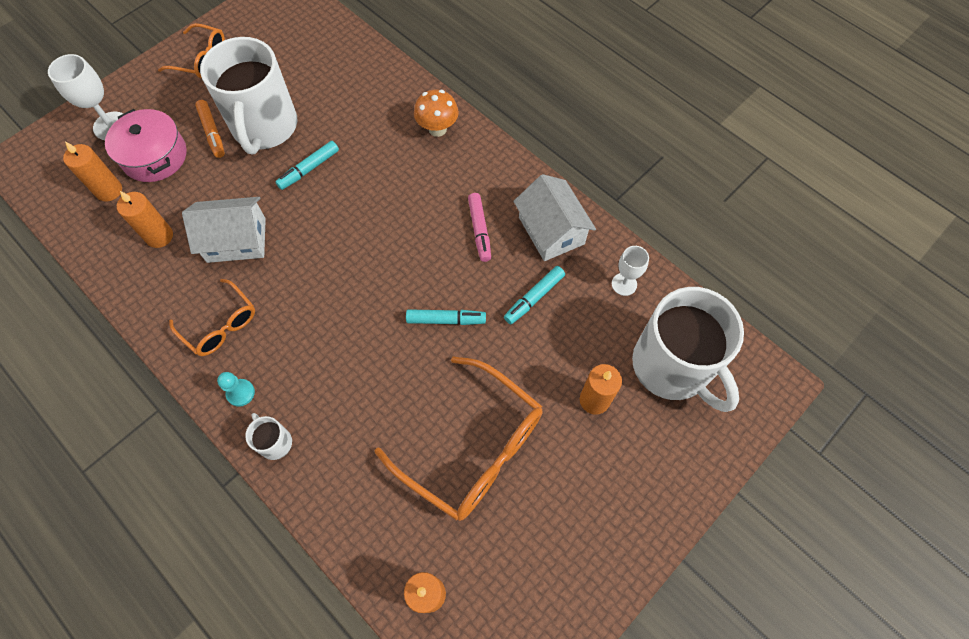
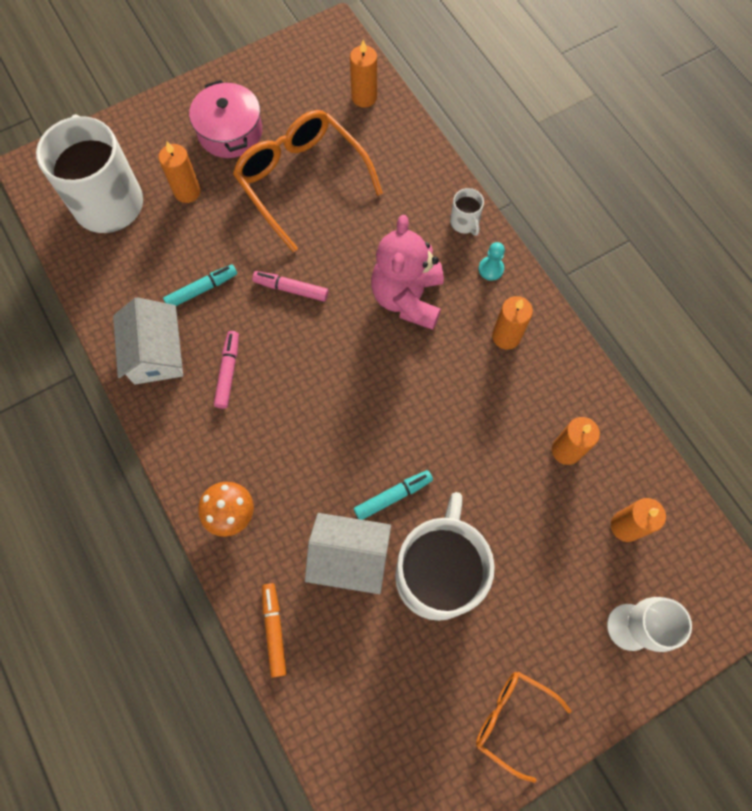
camera: 165 degrees left, 5 degrees up
pink pot [105,109,187,182] -> pink pot moved to [189,80,262,158]
orange glasses [169,279,255,356] -> orange candle [492,296,533,350]
white house [182,197,266,263] -> white house moved to [305,513,391,594]
orange marker [195,100,225,158] -> orange marker moved to [262,583,287,678]
turquoise marker [406,309,486,325] -> pink marker [252,271,329,302]
white goblet [612,246,649,296] -> none
none -> pink teddy bear [371,215,444,330]

